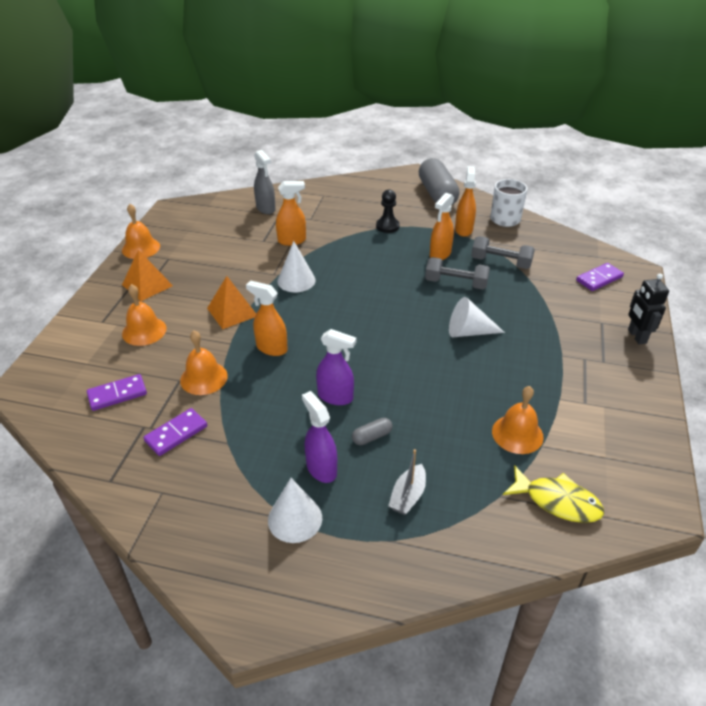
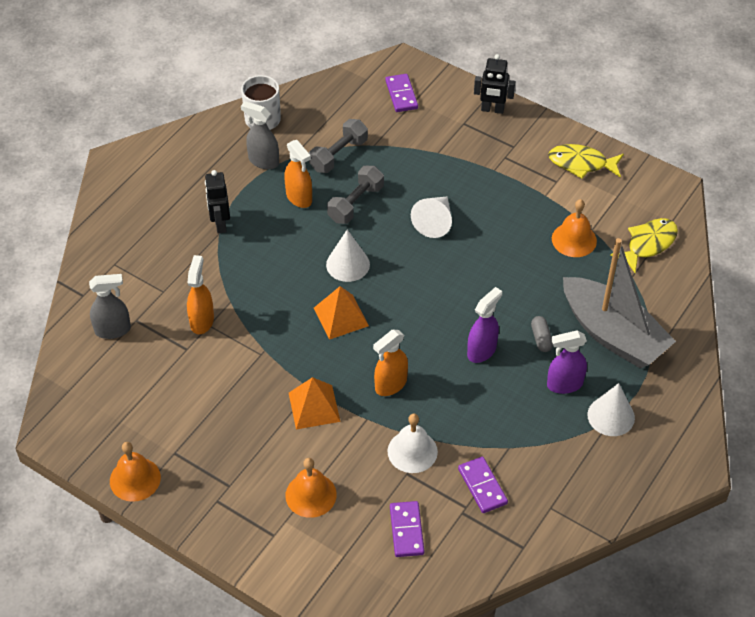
camera: 70 degrees left, 10 degrees up
orange pyramid [122,250,173,301] -> orange pyramid moved to [314,286,369,340]
orange bell [180,330,228,395] -> white bell [388,414,438,473]
white cone [277,241,316,292] -> white cone moved to [326,230,370,282]
black pawn [376,189,400,233] -> black robot [205,170,230,233]
grey boat [388,449,426,515] -> grey boat [563,238,676,369], size x2.44
grey capsule [419,158,460,205] -> none
orange spray bottle [455,166,476,237] -> grey spray bottle [241,101,279,169]
none -> yellow fish [548,144,624,179]

